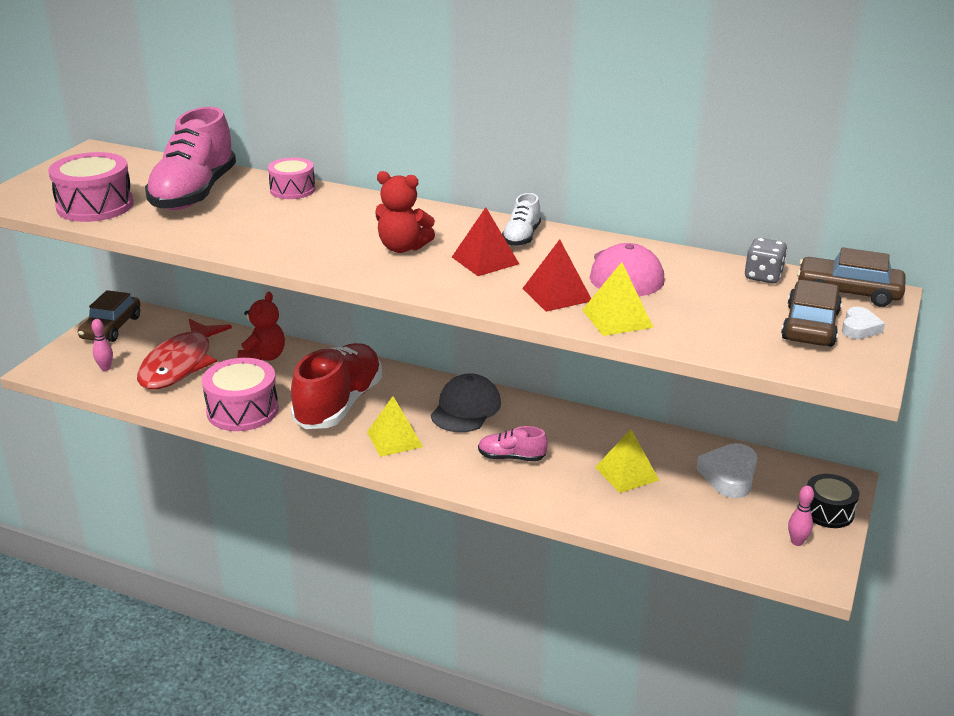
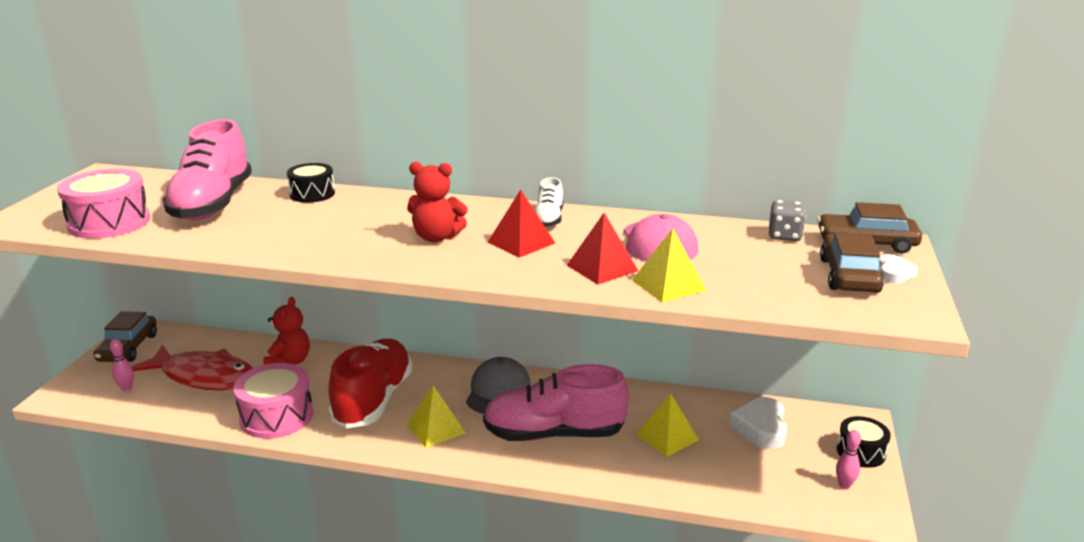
camera: 10 degrees left, 5 degrees down
red fish [137,319,232,389] -> red fish turned 75 degrees counterclockwise [131,344,253,390]
pink drum [268,157,315,199] -> black drum [287,163,335,203]
pink shoe [478,426,548,461] -> pink shoe [483,364,629,441], size x2.12

